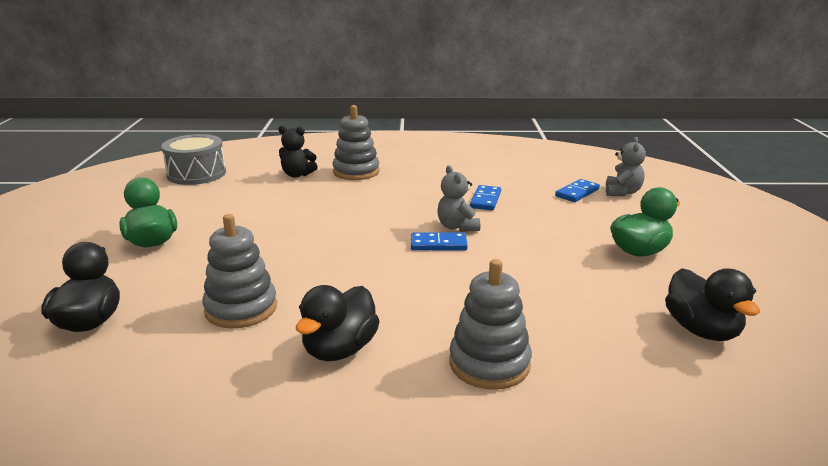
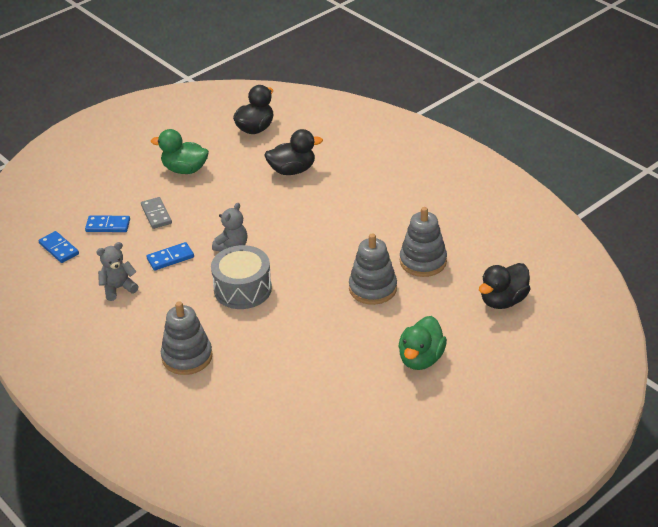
camera: 130 degrees left, 15 degrees up
grey drum [161,134,226,185] -> grey drum moved to [211,245,272,309]
black teddy bear [278,125,318,178] -> none
black duck [296,285,380,361] -> black duck moved to [264,129,323,175]
blue domino [411,232,468,250] -> blue domino moved to [39,231,79,263]
grey stacking toy [449,259,532,390] -> grey stacking toy moved to [349,233,397,305]
grey teddy bear [606,137,646,196] -> grey teddy bear moved to [96,242,139,301]
none -> grey domino [141,197,172,229]

